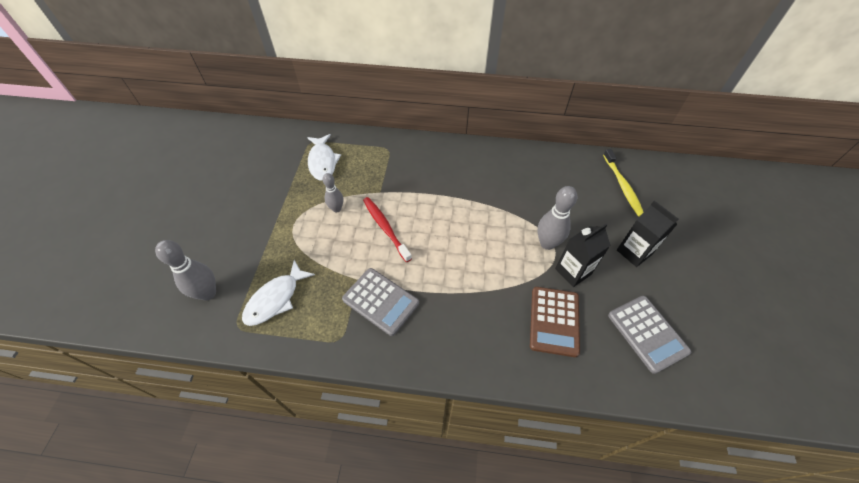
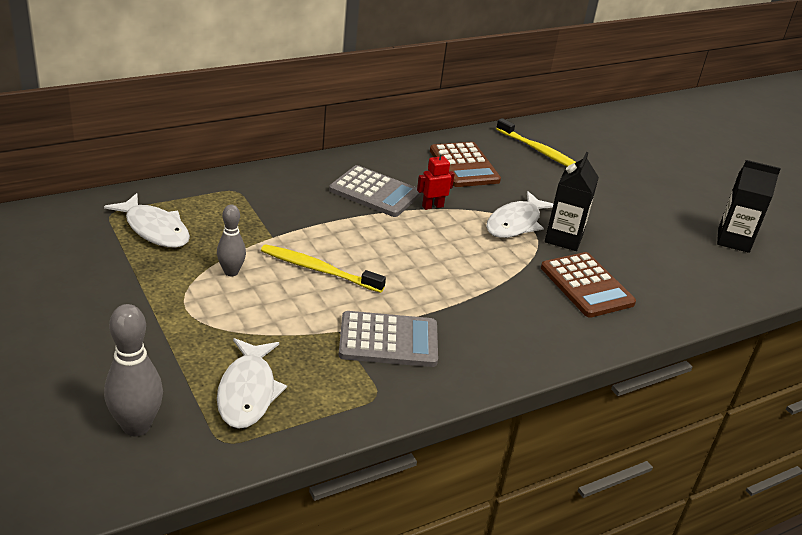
camera: 40 degrees left, 20 degrees down
red toothbrush [363,197,412,262] -> yellow toothbrush [261,244,386,293]
grey bowling pin [537,186,577,250] -> white fish [486,191,554,238]
grey calculator [608,296,691,374] -> grey calculator moved to [329,165,420,217]
black carton [617,201,678,267] -> black carton moved to [717,160,781,253]
none -> red robot [417,150,455,210]
none -> brown calculator [430,142,501,187]

